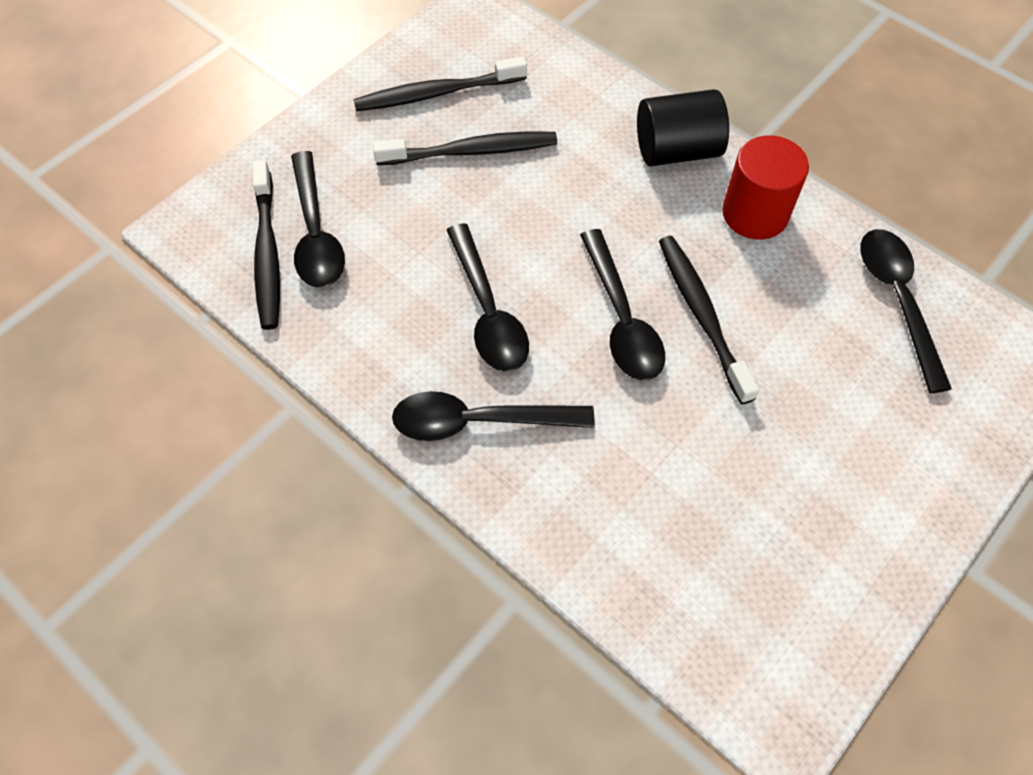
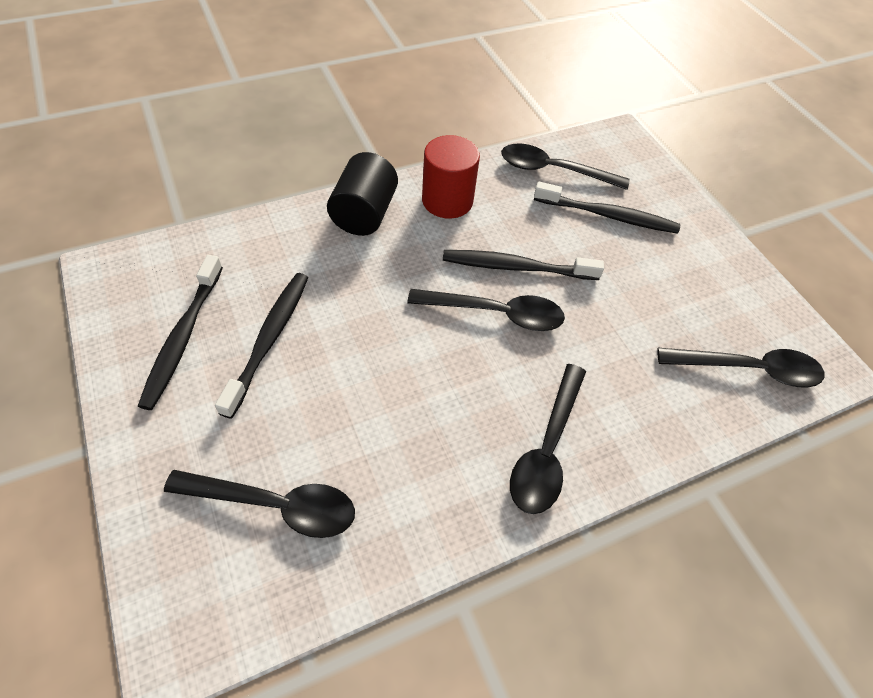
camera: 70 degrees left, 5 degrees down
black toothbrush [252,160,280,330] -> black toothbrush moved to [534,182,680,234]
black spoon [447,223,529,372] -> black spoon moved to [657,348,825,388]

